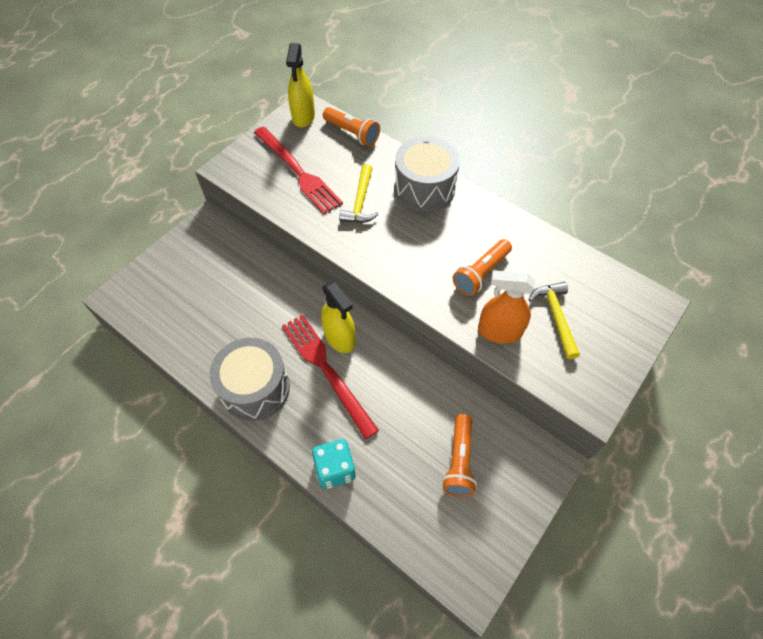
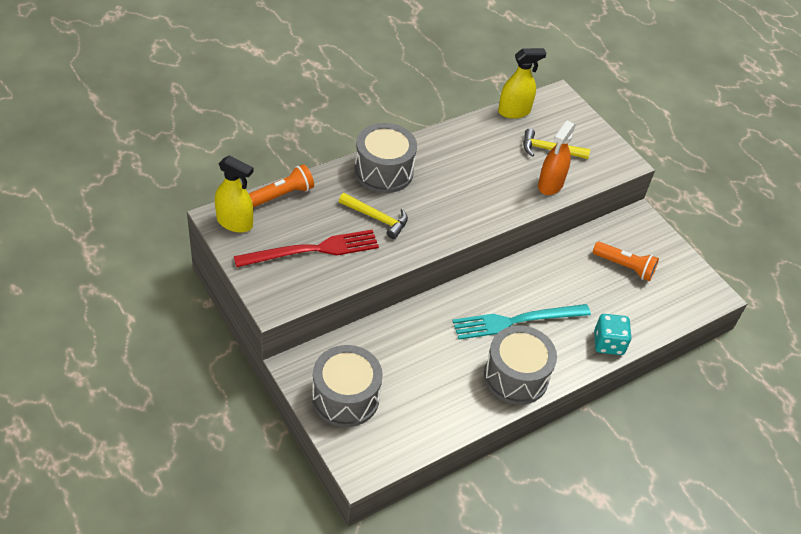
camera: 75 degrees left, 10 degrees down
red fork [282,314,379,439] -> turquoise fork [452,304,591,339]
yellow spray bottle [321,281,356,353] -> yellow spray bottle moved to [498,48,547,119]
orange flashlight [452,239,512,296] -> none
none -> grey drum [312,345,383,427]

